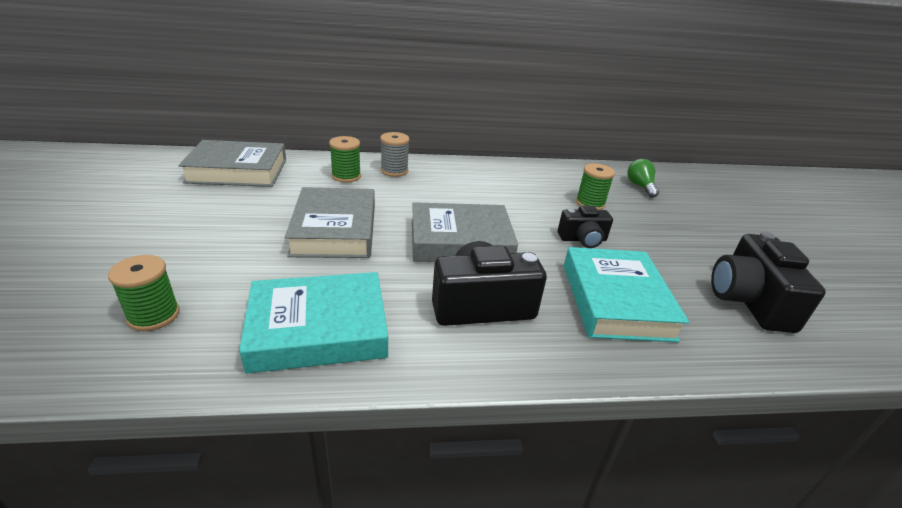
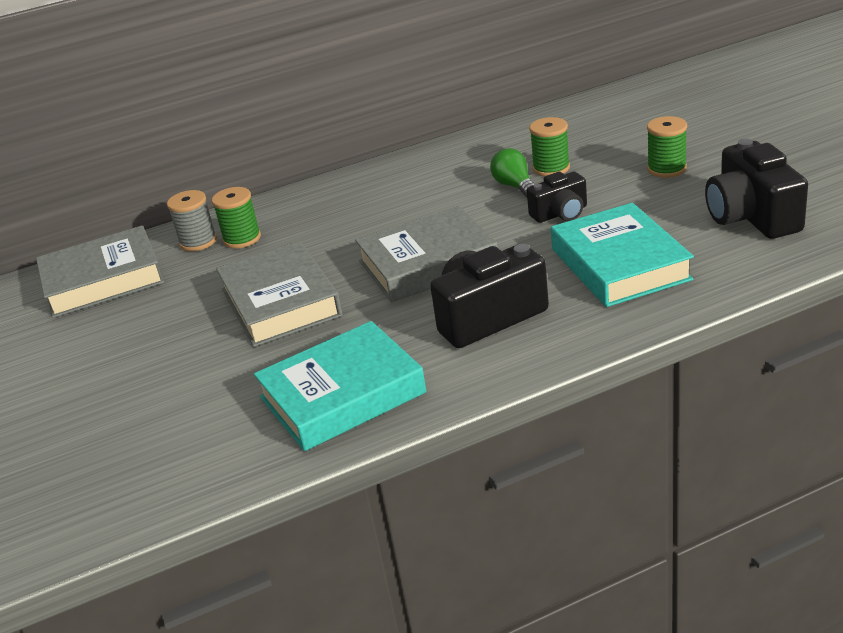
camera: 10 degrees left, 0 degrees up
green spool [108,255,180,331] -> green spool moved to [647,116,687,178]
grey spool [380,132,409,177] -> grey spool moved to [167,190,217,251]
green light bulb [627,159,659,198] -> green light bulb moved to [490,148,535,197]

